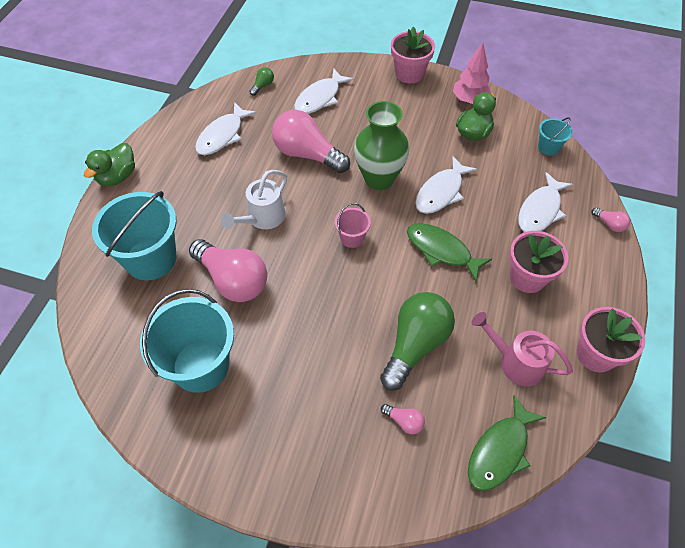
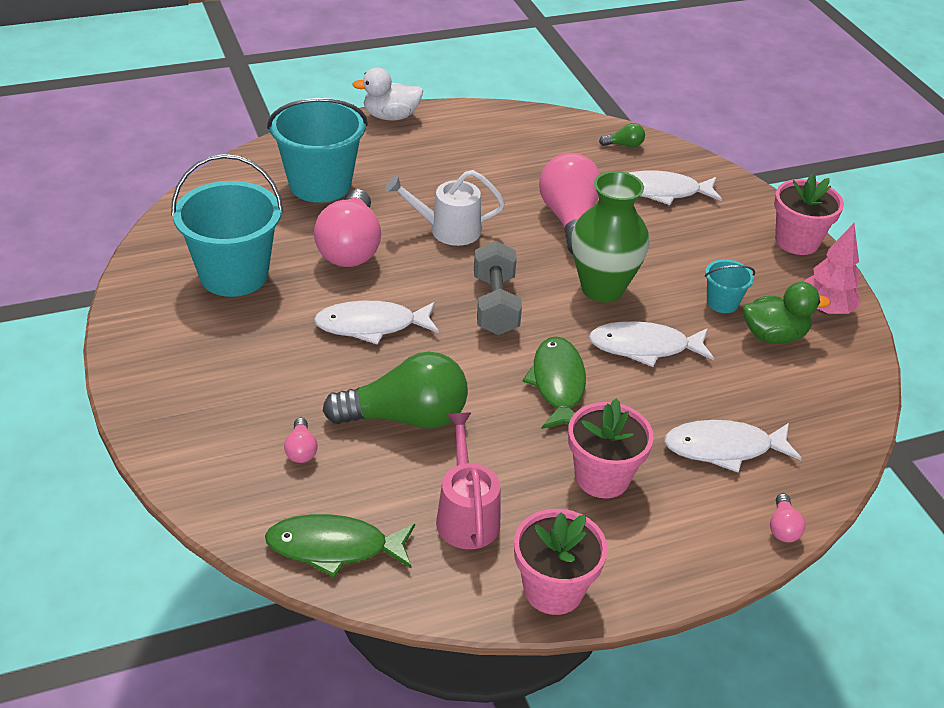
camera: 50 degrees right, 15 degrees down
green duck [84,143,135,186] -> white duck [352,67,423,121]
white fish [195,102,257,155] -> white fish moved to [314,301,439,345]
pink bucket [335,203,371,248] -> grey dumbbell [474,241,522,335]
turquoise bucket [538,117,572,156] -> turquoise bucket moved to [705,259,755,313]

